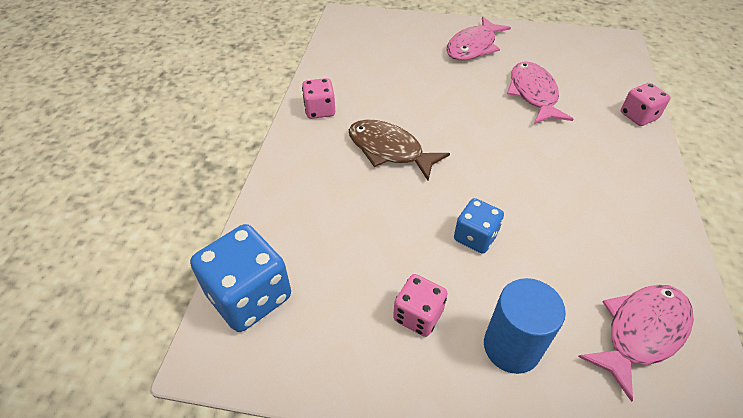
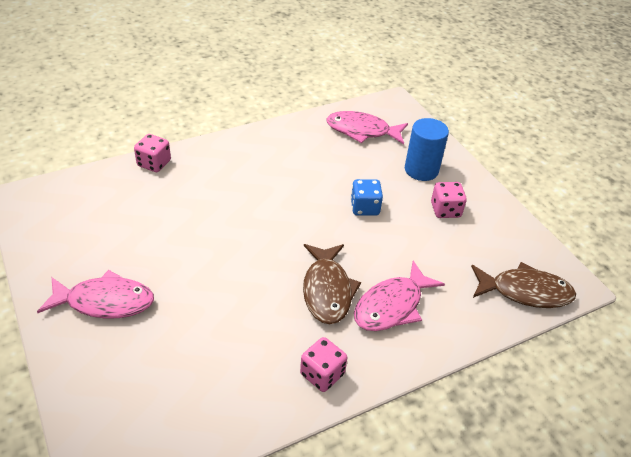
camera: 130 degrees left, 5 degrees down
blue dice [190,224,291,332] -> brown fish [471,262,576,308]
pink fish [507,61,573,124] -> pink fish moved to [354,261,445,331]

